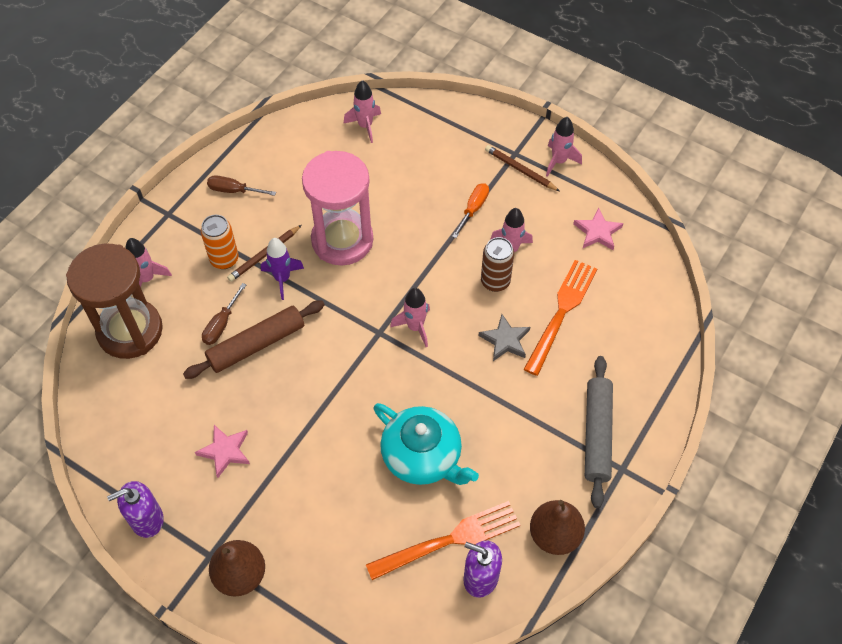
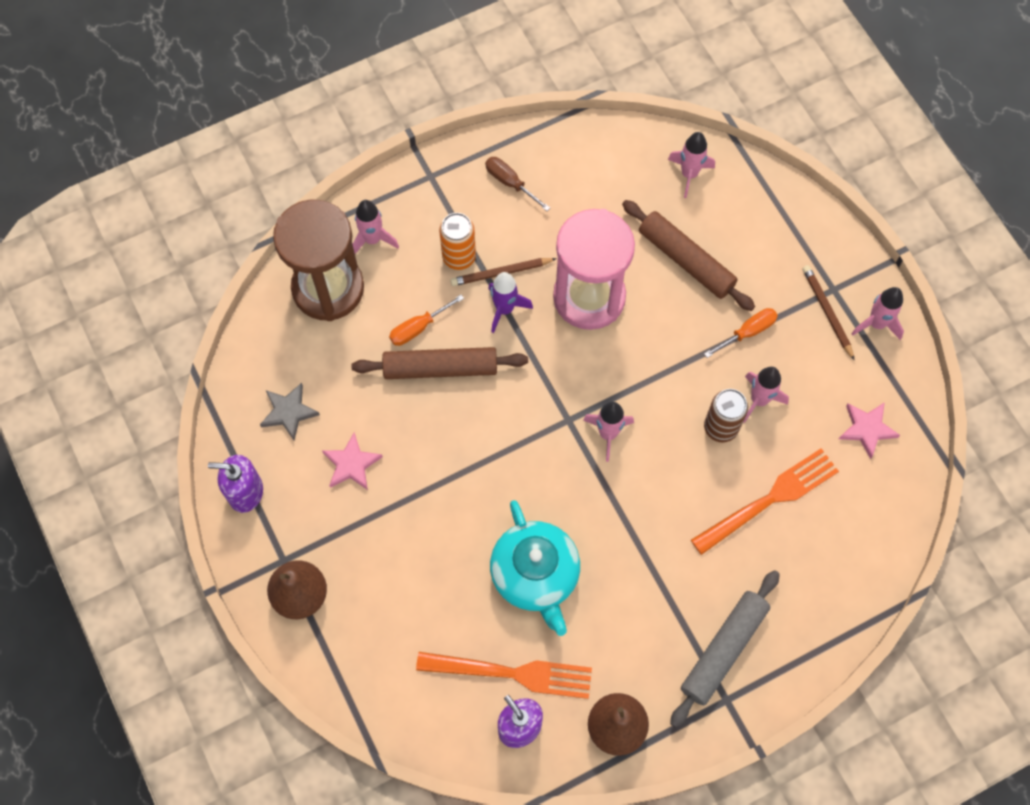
camera: 30 degrees right, 10 degrees up
brown screwdriver [202,283,246,345] -> orange screwdriver [389,295,464,346]
grey star [479,314,530,361] -> grey star moved to [260,383,320,440]
none -> brown rolling pin [622,200,755,311]

